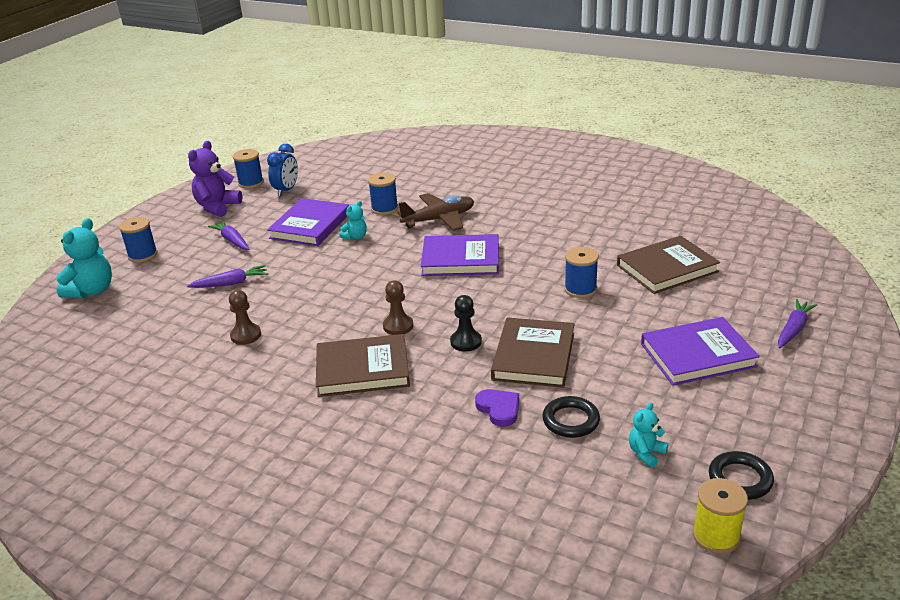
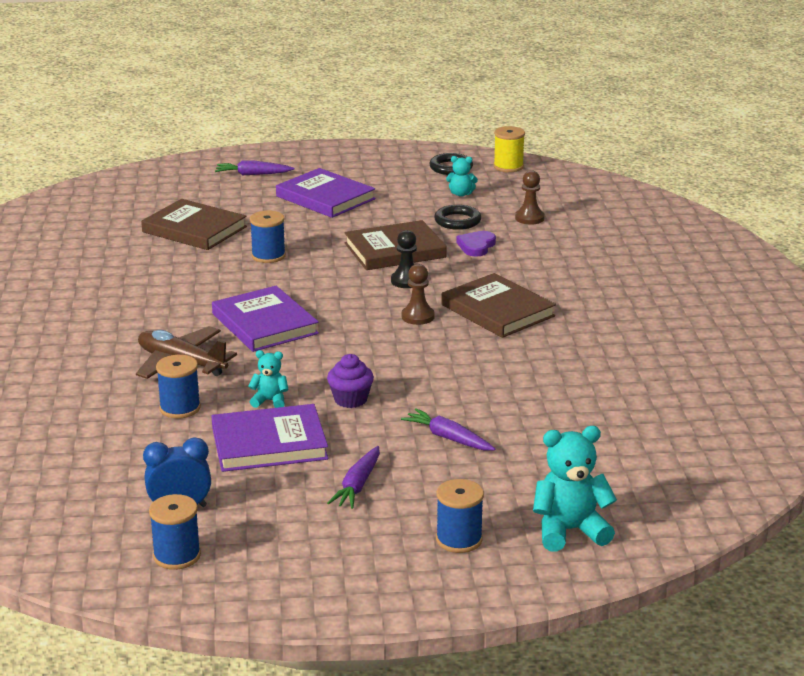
camera: 125 degrees left, 5 degrees down
purple teddy bear [188,141,243,217] -> none
brown pawn [229,290,261,345] -> brown pawn moved to [515,170,545,225]
none -> purple cupcake [327,354,374,408]

